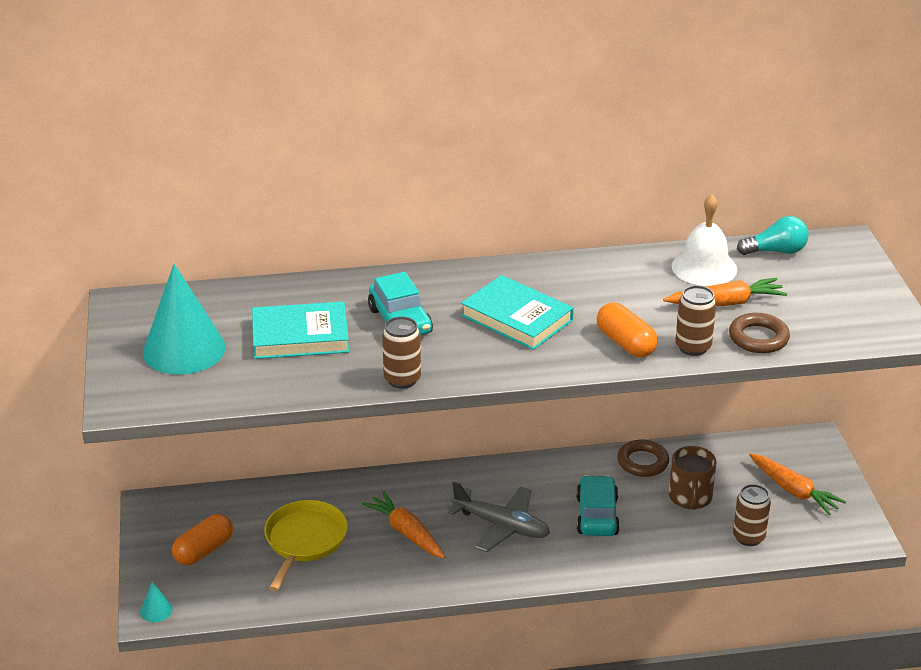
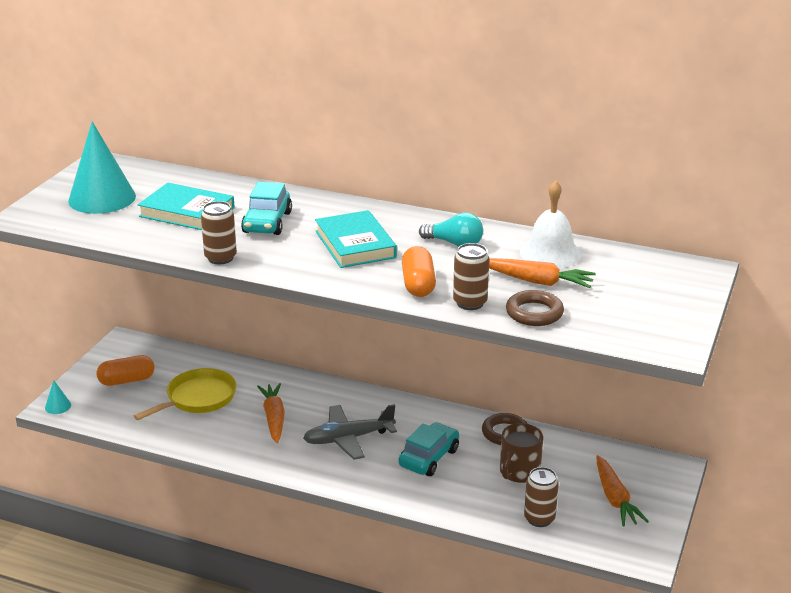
camera: 30 degrees right, 5 degrees down
grey plane [447,482,550,552] -> grey plane turned 105 degrees clockwise [303,404,397,460]
turquoise light bulb [737,216,809,255] -> turquoise light bulb moved to [419,213,483,247]

